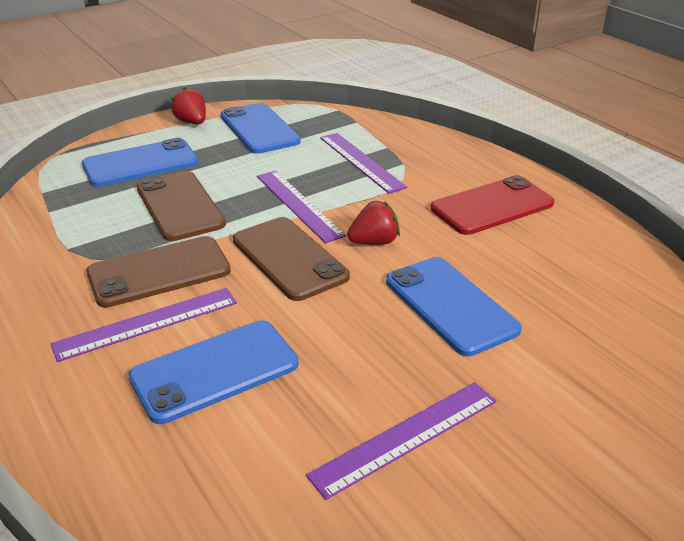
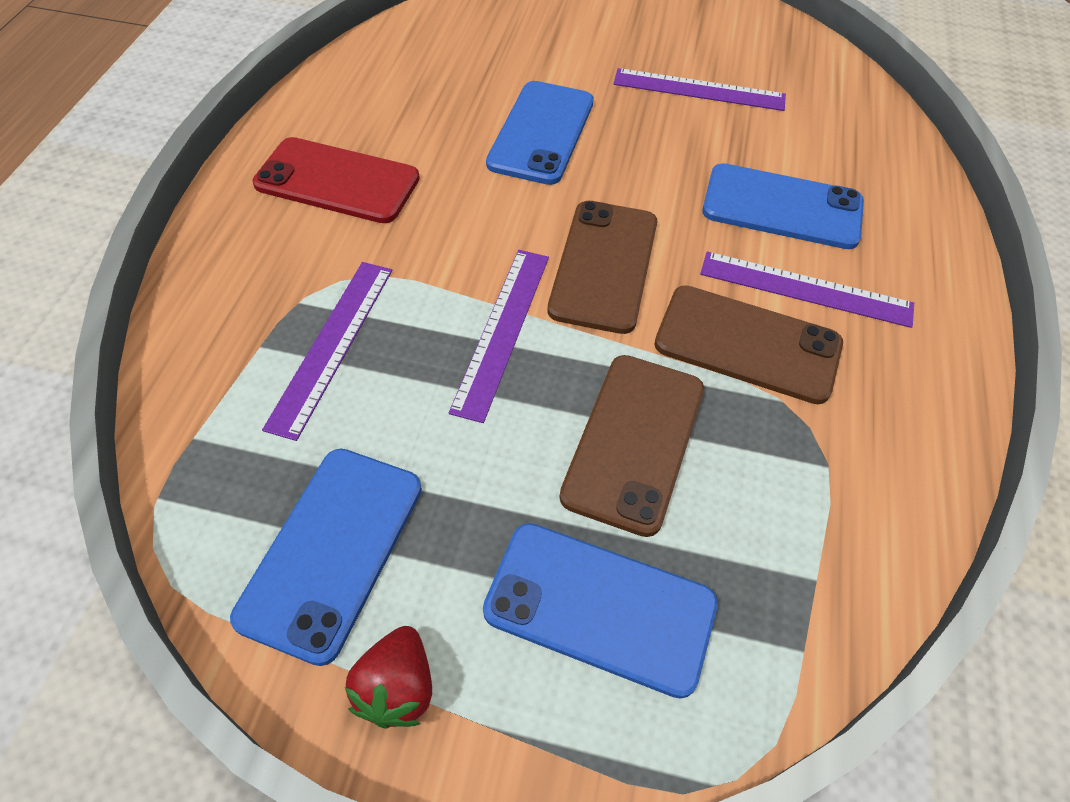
camera: 135 degrees left, 20 degrees up
red strawberry [347,201,400,245] -> none

